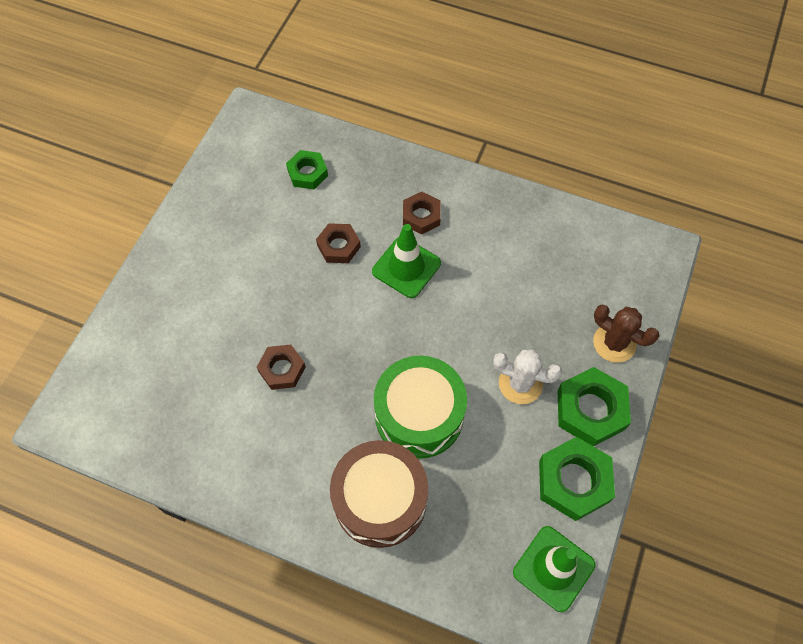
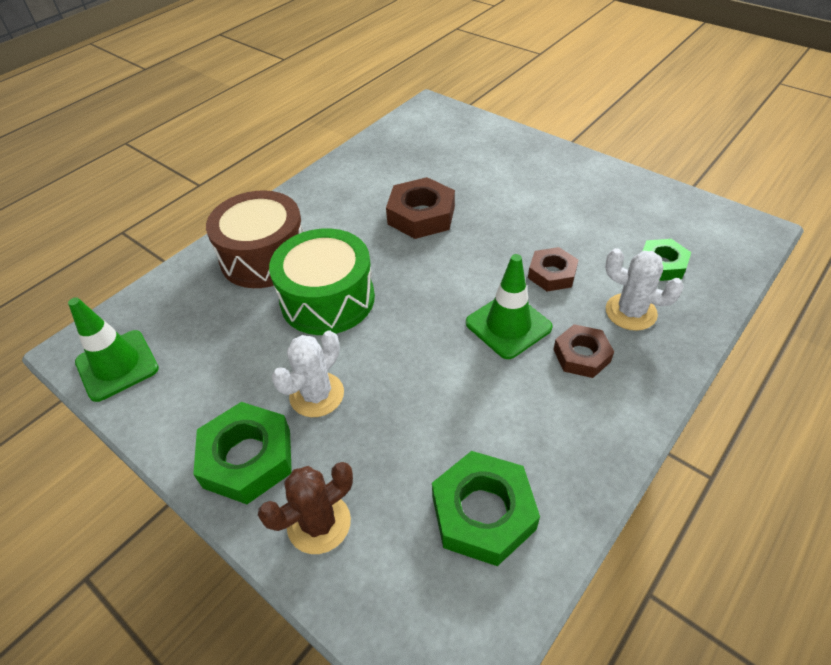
camera: 110 degrees right, 15 degrees down
brown nut [257,344,305,390] -> brown nut [386,177,455,239], size x1.57
green nut [539,437,615,521] -> green nut moved to [432,451,540,566]
none -> white cactus [605,248,684,331]

